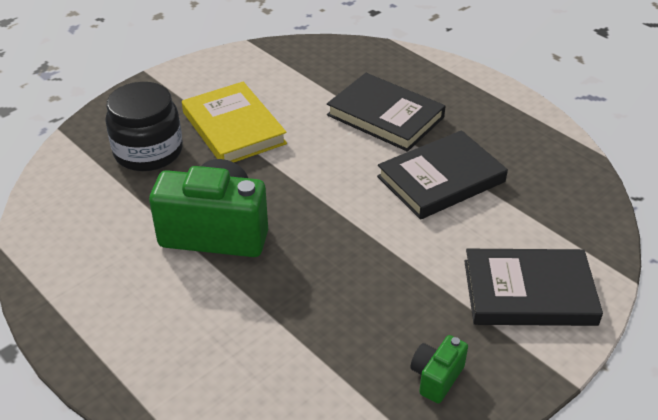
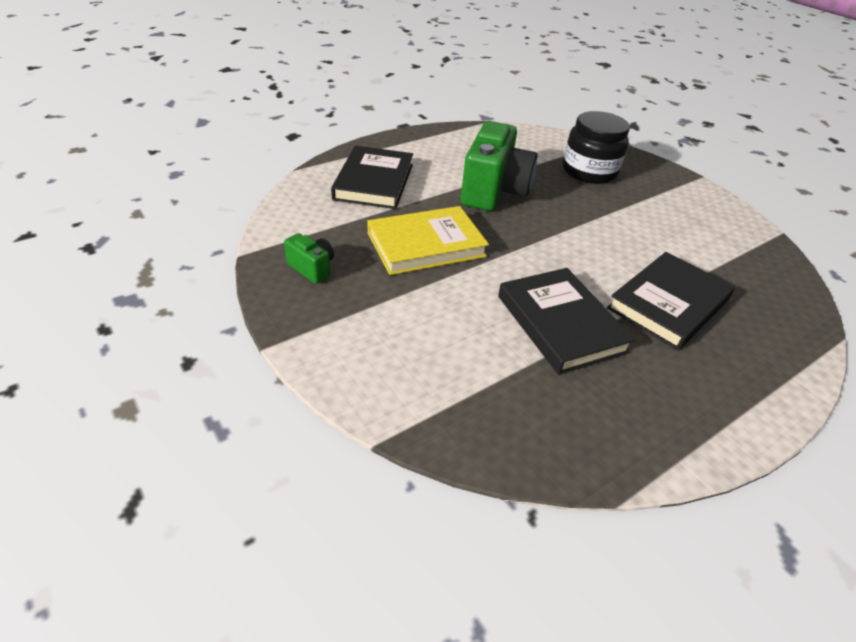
camera: 95 degrees right, 0 degrees up
yellow book [182,82,287,162] -> yellow book moved to [367,206,489,275]
black book [464,249,603,326] -> black book moved to [331,146,413,209]

